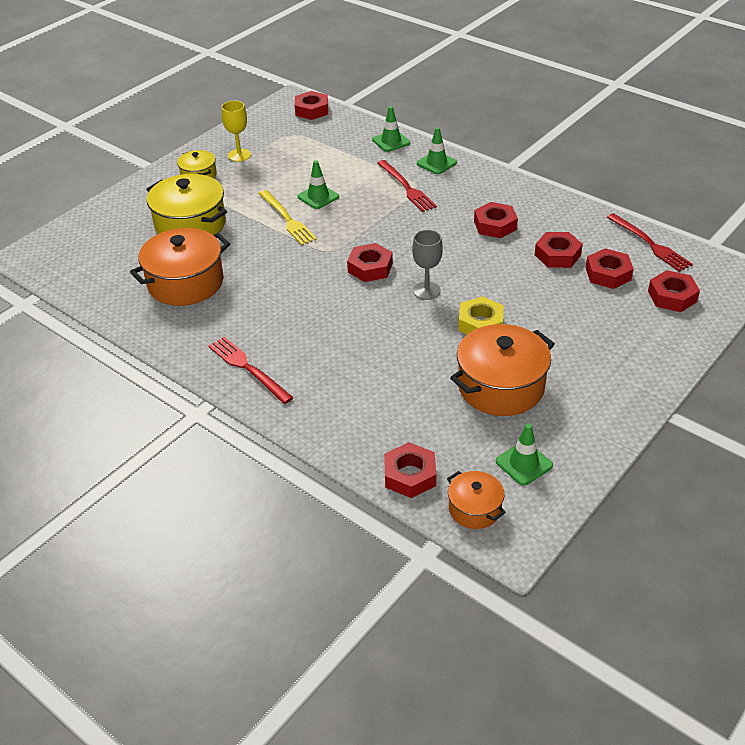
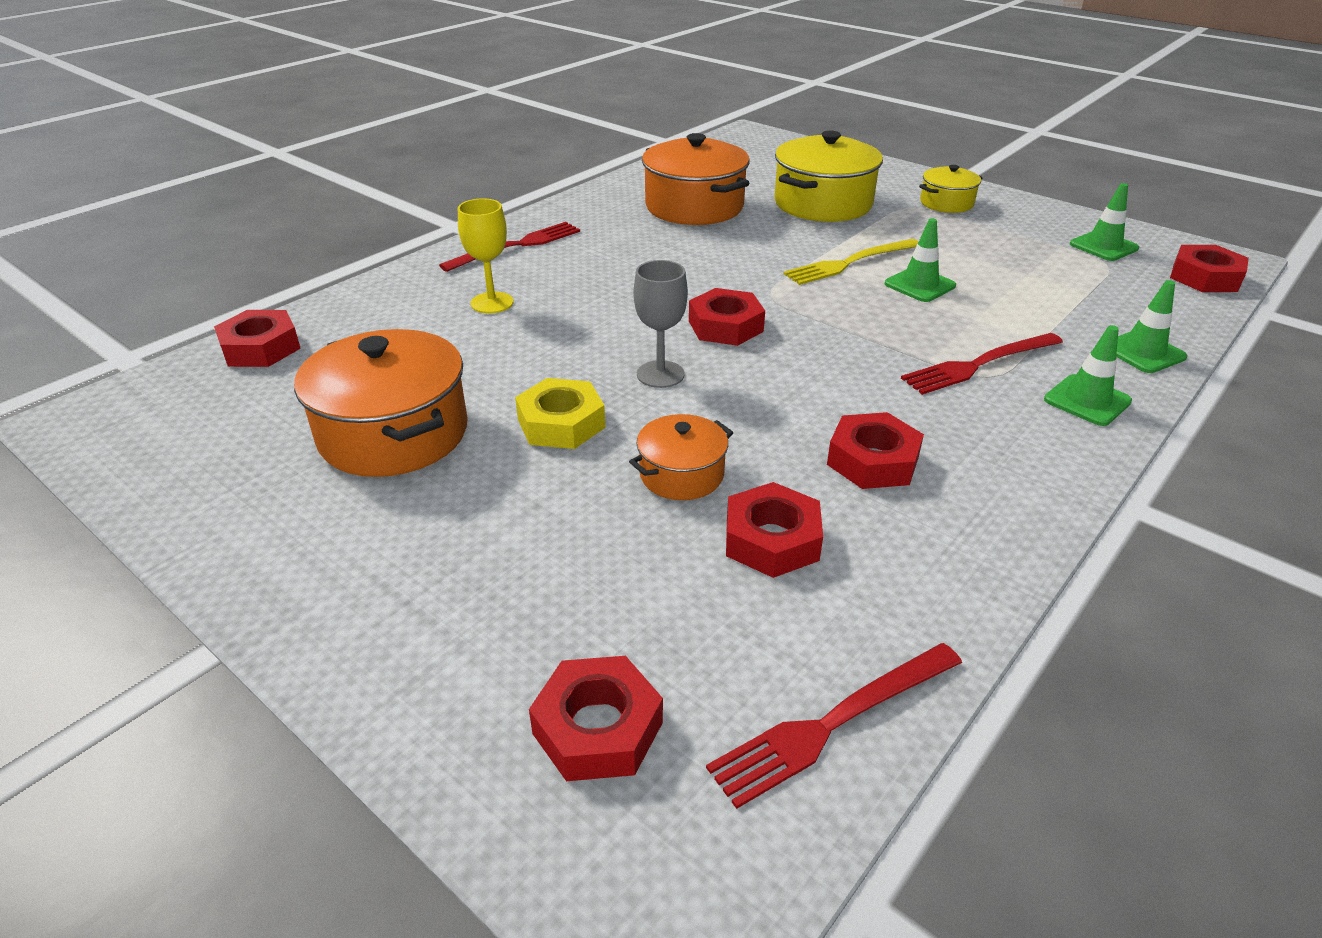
camera: 90 degrees right, 5 degrees down
yellow goblet [221,101,251,162] -> yellow goblet moved to [458,198,513,314]
orange pot [447,471,506,529] -> orange pot moved to [629,414,733,500]
green traffic cone [496,423,553,486] -> green traffic cone moved to [1070,183,1139,261]
red nut [586,248,634,289] -> none

